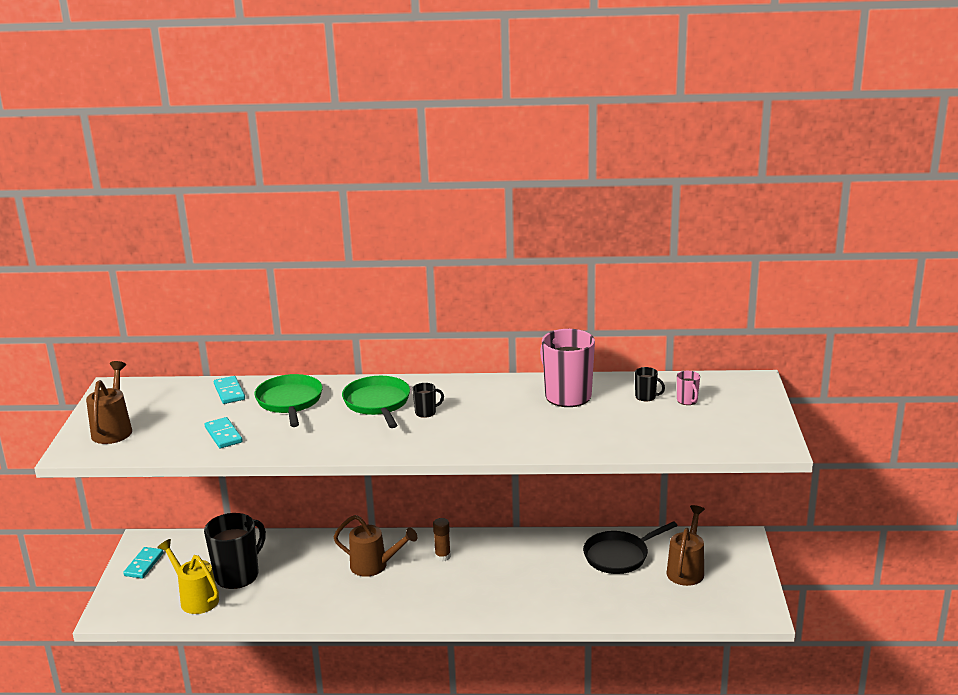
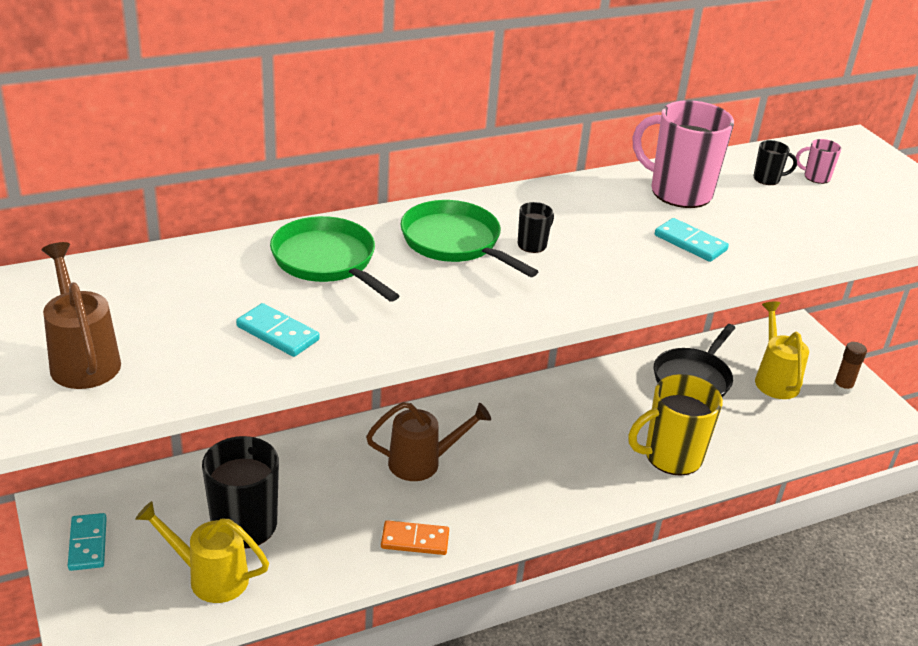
camera: 30 degrees left, 10 degrees up
turquoise domino [214,376,245,404] -> turquoise domino moved to [655,218,729,262]
brown glue stick [433,518,451,562] -> brown glue stick moved to [833,342,867,394]
brown watering can [667,505,705,586] -> yellow watering can [755,301,809,399]
pink mug [677,371,700,405] -> pink mug turned 150 degrees clockwise [796,139,841,184]
none -> orange domino [381,520,449,555]
none -> yellow mug [628,374,723,476]

